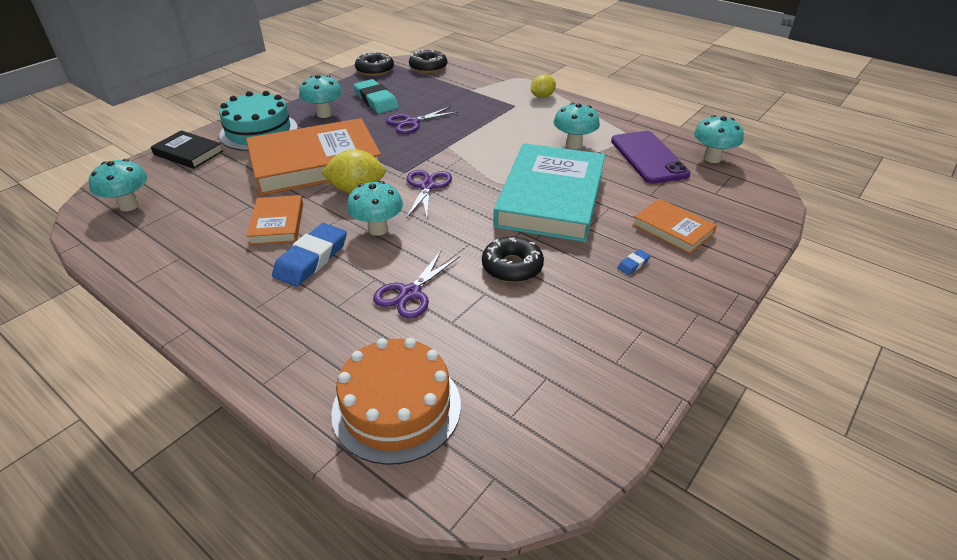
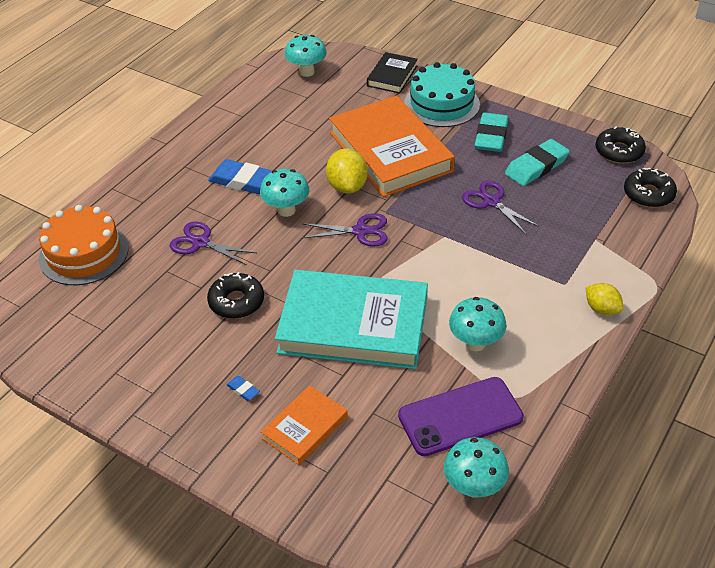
camera: 85 degrees right, 5 degrees up
orange book [247,195,303,245] -> none
turquoise mushroom [299,75,342,118] -> turquoise eraser [475,112,509,152]

